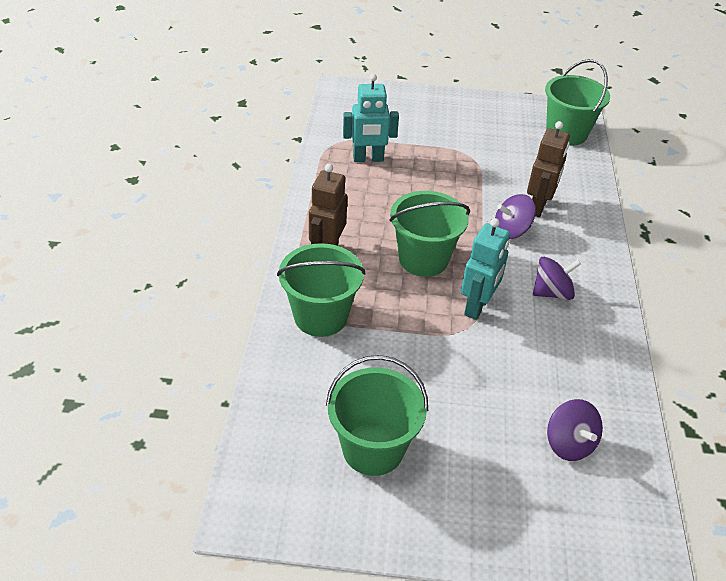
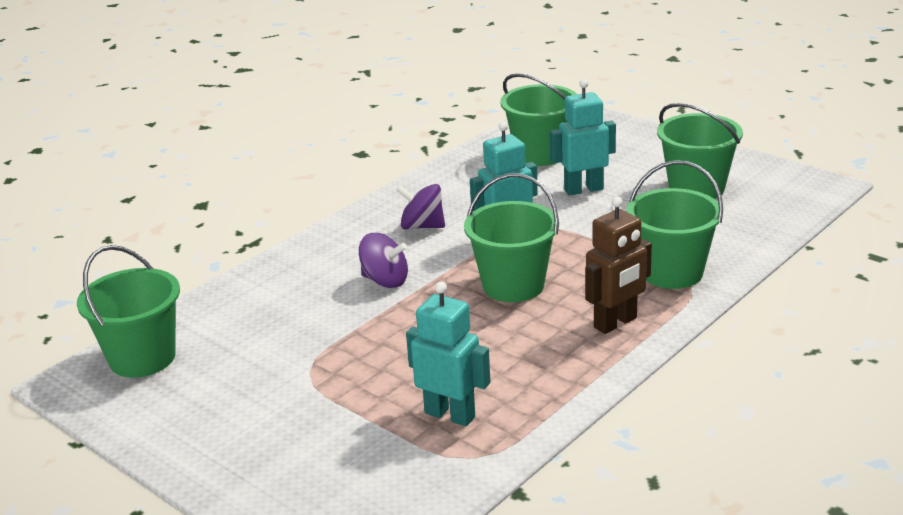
camera: 140 degrees left, 15 degrees down
brown robot [527,121,570,217] -> none
purple spinning top [547,399,603,461] -> green bucket [500,73,577,166]
none -> turquoise robot [550,79,616,196]

